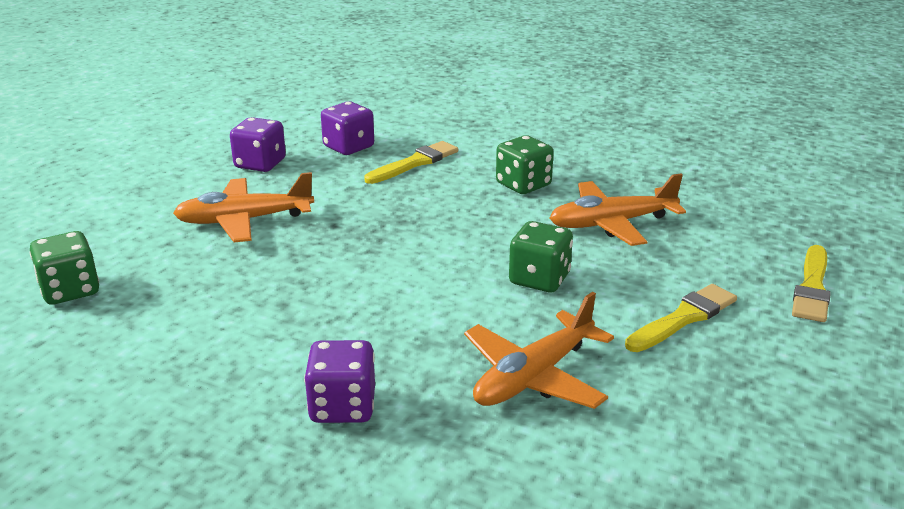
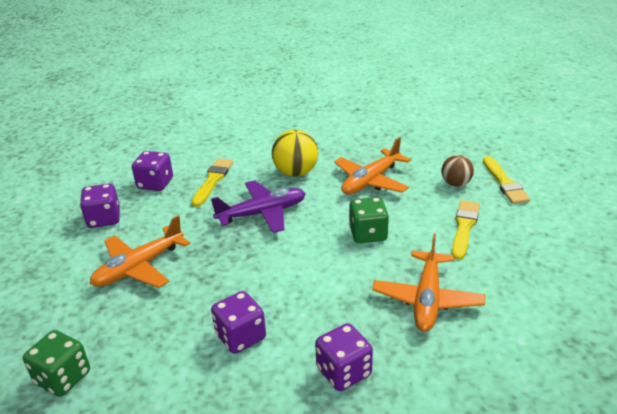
camera: 30 degrees left, 5 degrees up
green dice [496,135,554,194] -> yellow ball [272,130,318,177]
none -> purple plane [211,180,306,233]
none -> purple dice [211,291,266,354]
none -> brown ball [441,155,474,186]

